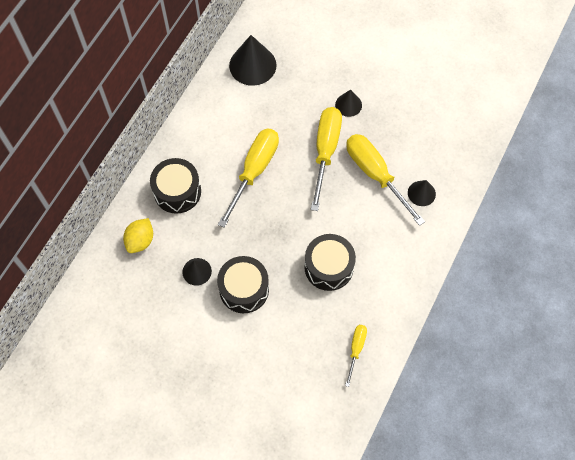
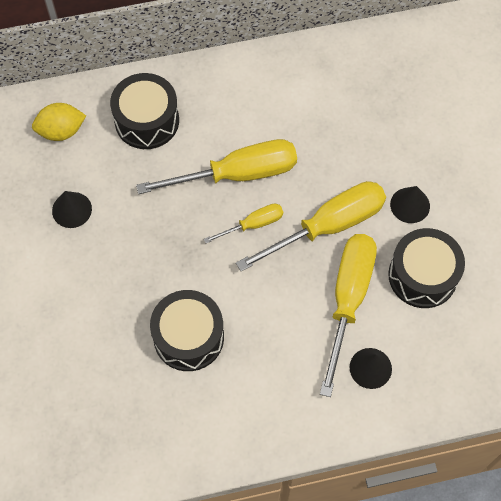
camera: 50 degrees right, 0 degrees up
black drum [217,256,269,313] -> black drum moved to [388,228,465,308]
black cone [229,35,276,86] -> none
yellow screwdriver [345,325,367,387] -> yellow screwdriver moved to [204,203,283,243]

